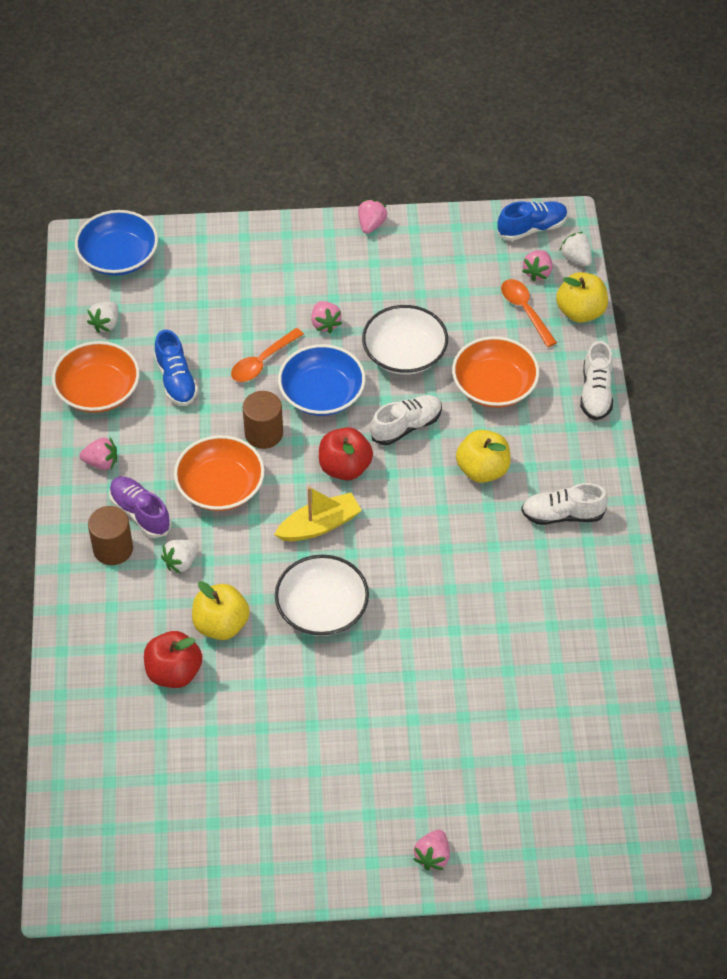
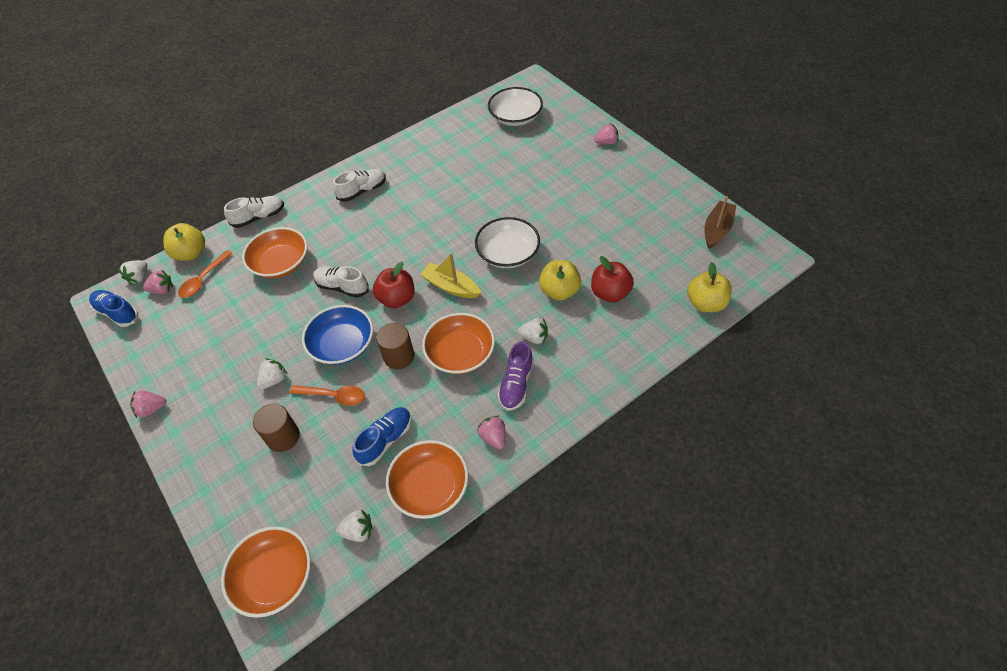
camera: 120 degrees left, 0 degrees up
blue bowl [75,210,158,276] -> orange bowl [221,526,311,618]
brown cylinder [88,506,133,565] -> brown cylinder moved to [253,404,300,452]
pink strawberry [311,301,342,333] -> white strawberry [257,359,287,389]
white bowl [362,305,448,375] -> white bowl moved to [488,87,543,126]
yellow apple [456,430,511,483] -> yellow apple moved to [687,262,732,312]
white shoe [521,483,608,525] -> white shoe turned 90 degrees counterclockwise [333,169,386,202]
none -> brown boat [705,196,736,249]

